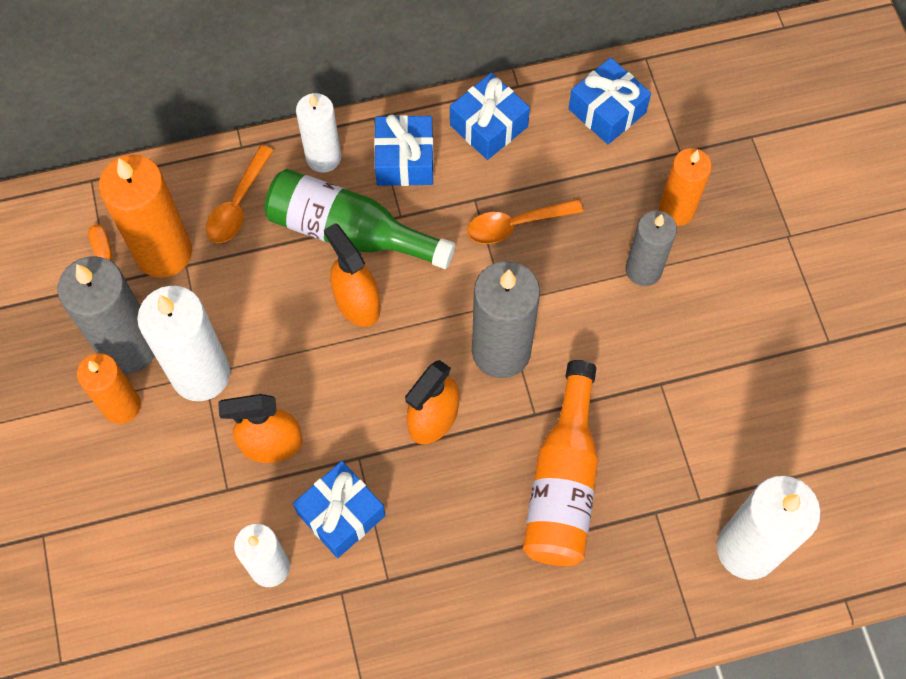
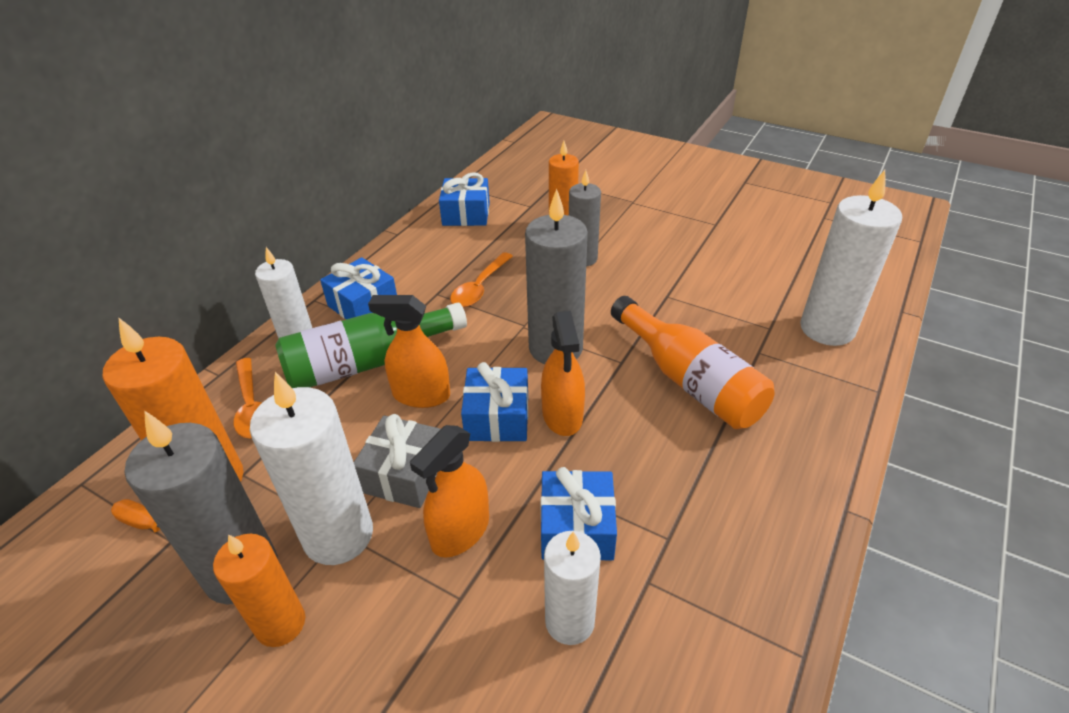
camera: 45 degrees left, 25 degrees down
blue gift [450,73,530,160] -> blue gift moved to [461,362,528,442]
none -> grey gift [354,414,441,508]

